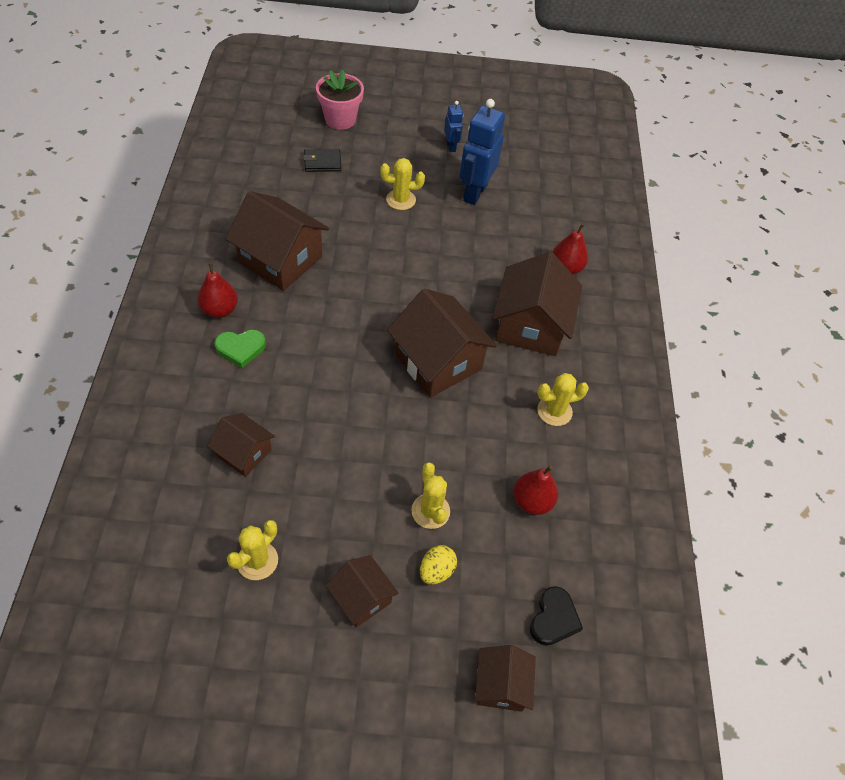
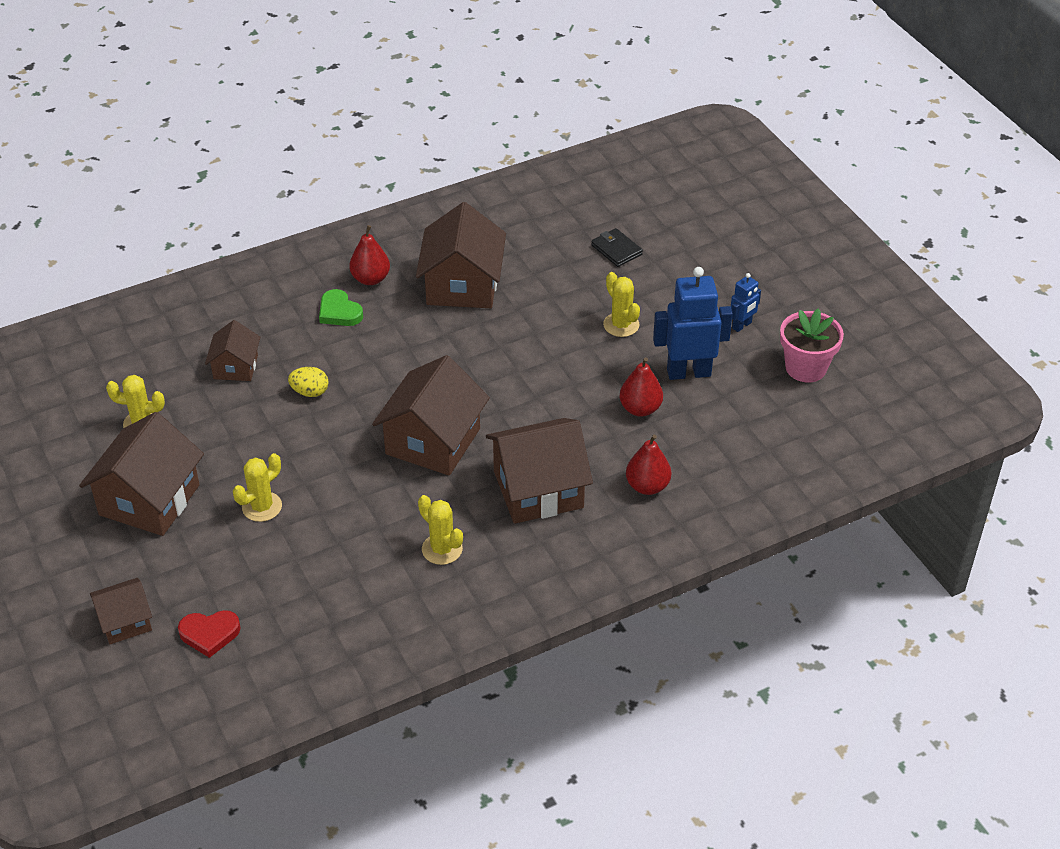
camera: 65 degrees right, 10 degrees down
pink flower pot [316,69,364,130] -> pink flower pot moved to [780,308,844,382]
brown house [326,555,399,627] -> brown house [79,412,204,536], size x1.81
yellow egg [420,545,457,584] -> yellow egg moved to [288,367,329,397]
red pear [514,466,558,515] -> red pear moved to [619,358,663,417]
black heart [530,586,583,646] -> red heart [178,610,241,658]

